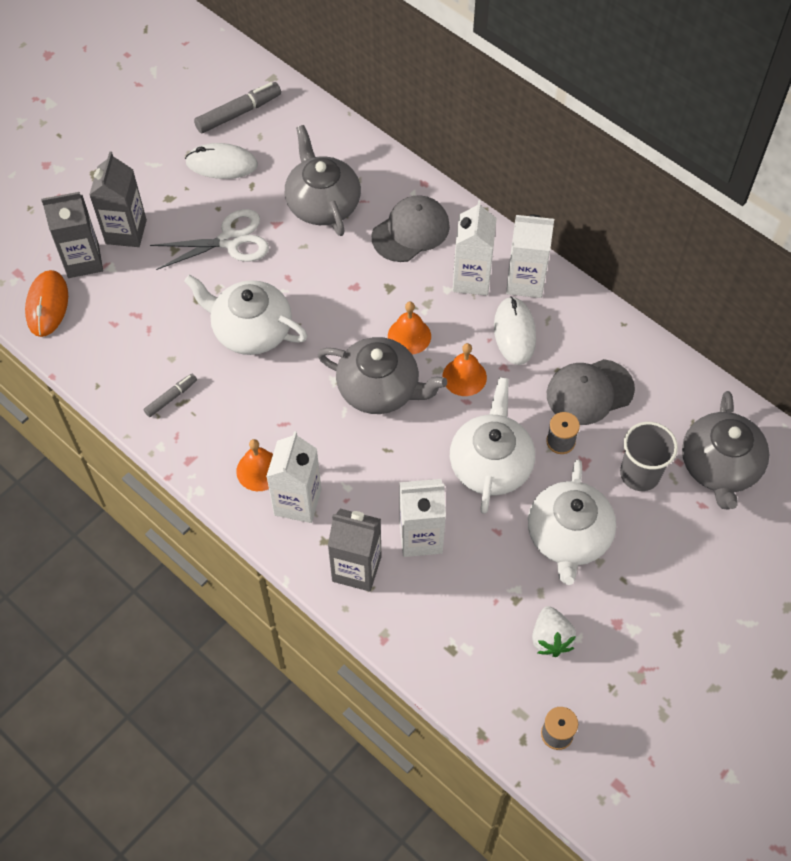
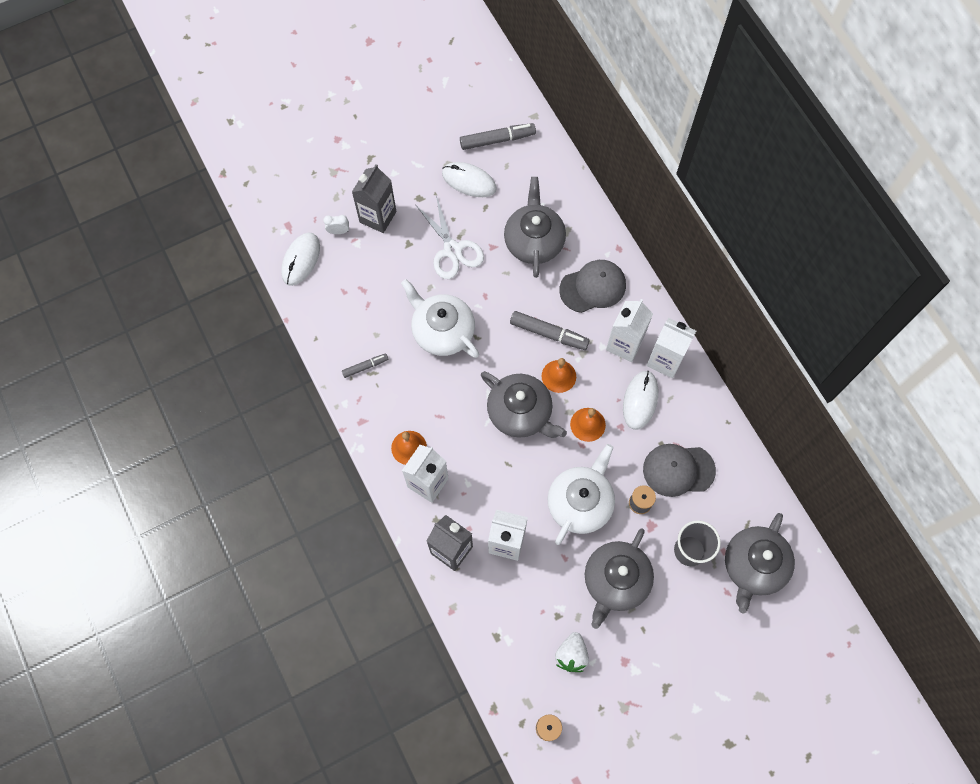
camera: 20 degrees right, 10 degrees up
orange mouse [25,270,68,337] -> white mouse [281,232,320,286]
grey carton [41,192,103,278] -> white clock [323,215,349,234]
white scissors [150,209,269,270] -> white scissors turned 60 degrees clockwise [415,195,484,279]
white teapot [528,459,616,585] -> grey teapot [585,528,654,629]
none -> grey marker [510,311,590,350]

